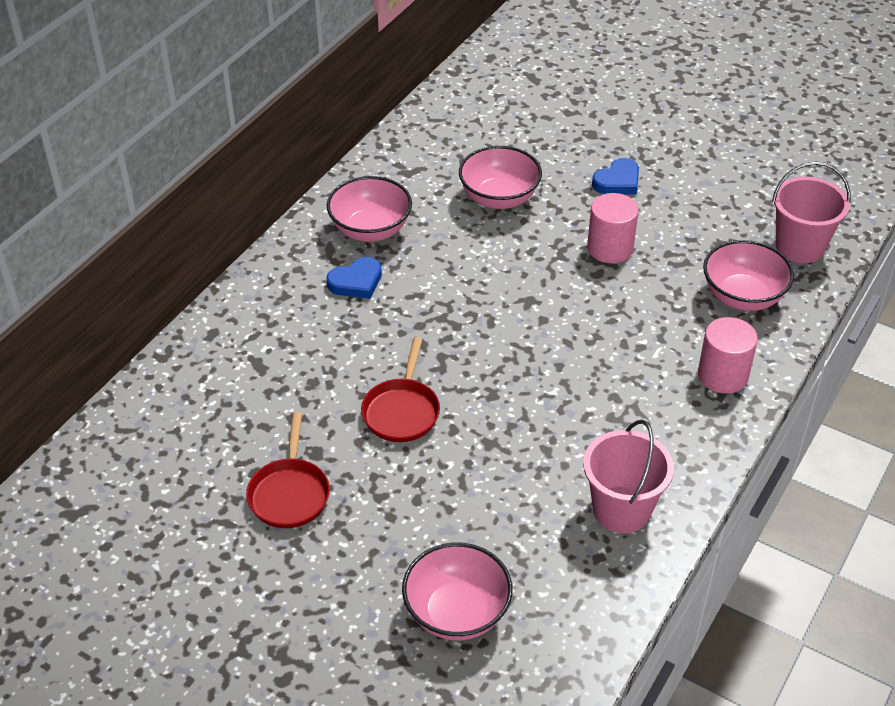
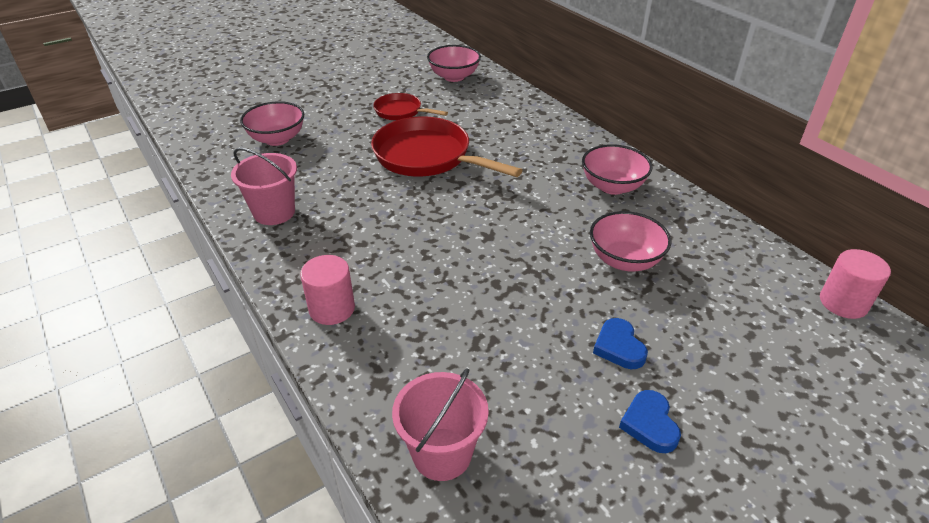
camera: 115 degrees right, 5 degrees down
blue heart [327,257,382,299] -> blue heart moved to [619,390,681,453]
red pan [361,337,440,442] -> red pan [371,116,522,177], size x1.85
pink cylinder [587,193,639,263] -> pink cylinder moved to [820,249,891,319]
pink bowl [703,240,794,311] -> pink bowl moved to [427,45,481,82]

